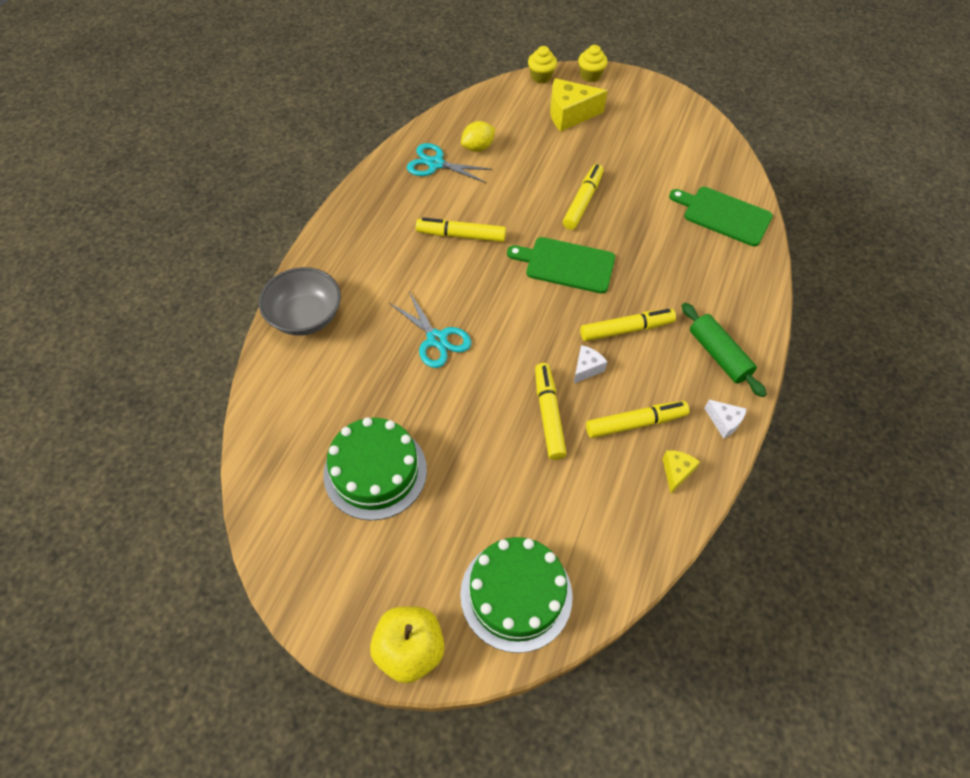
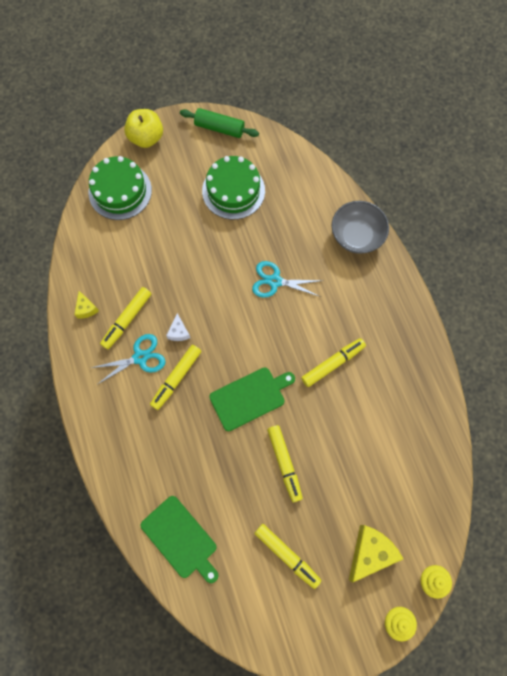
camera: 140 degrees right, 15 degrees up
turquoise scissors [407,143,493,183] -> turquoise scissors moved to [91,334,165,384]
yellow lemon [461,121,495,152] -> none
yellow marker [535,363,567,460] -> yellow marker moved to [254,524,321,589]
green cutting board [669,187,773,246] -> green cutting board turned 60 degrees clockwise [141,496,218,583]
green rolling pin [682,303,767,397] -> green rolling pin moved to [180,108,259,138]
white cheese [704,400,747,439] -> none

